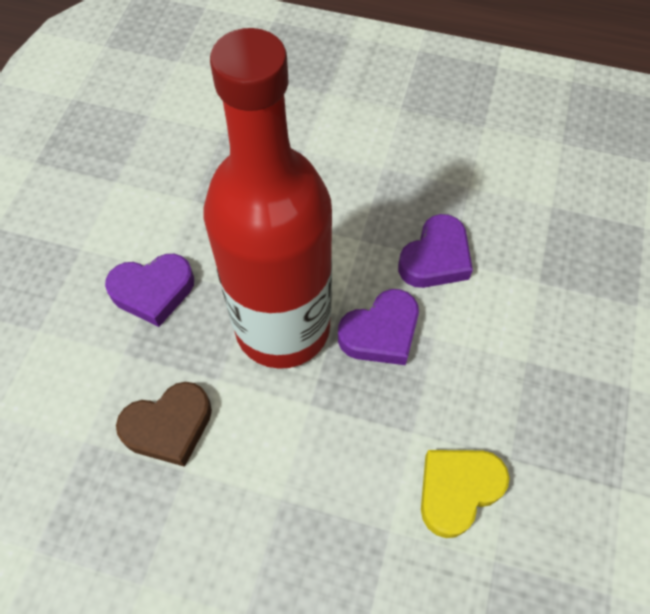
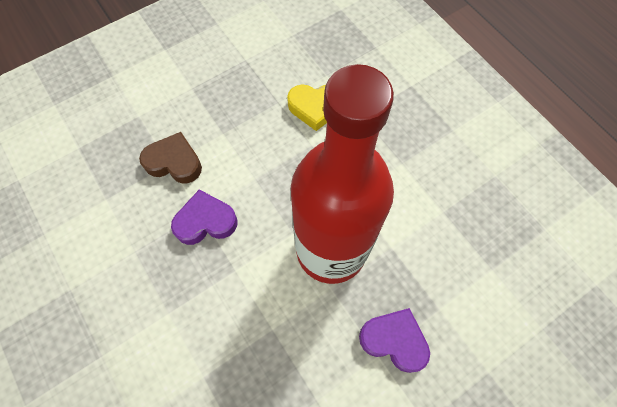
camera: 140 degrees left, 5 degrees up
brown heart [116,382,212,467] -> brown heart moved to [139,132,202,183]
purple heart [338,289,419,365] -> none

